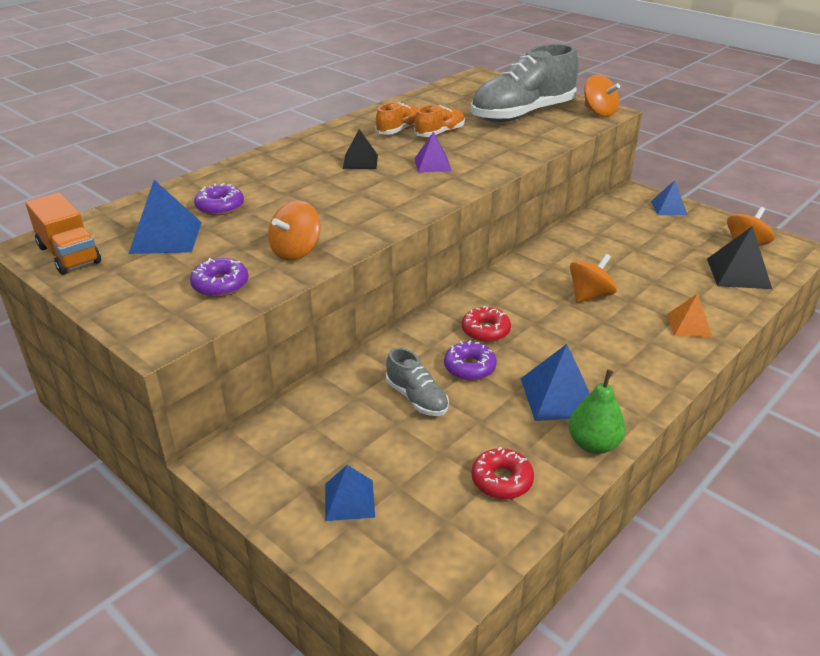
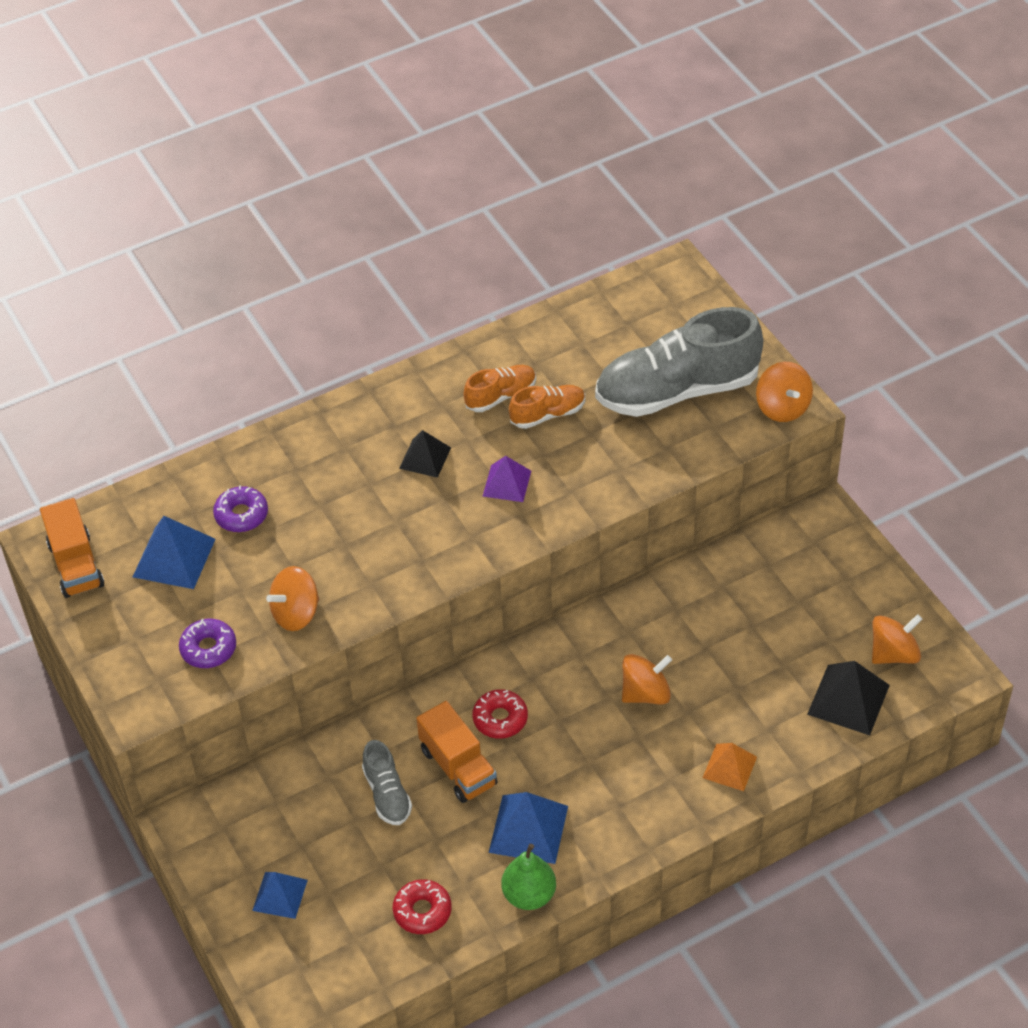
camera: 20 degrees right, 15 degrees up
purple donut [444,341,497,381] -> orange truck [416,701,498,803]
blue pyramid [651,180,688,215] -> none

